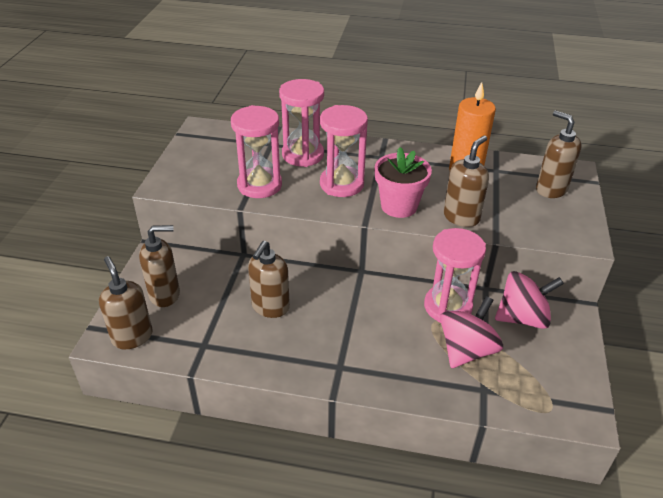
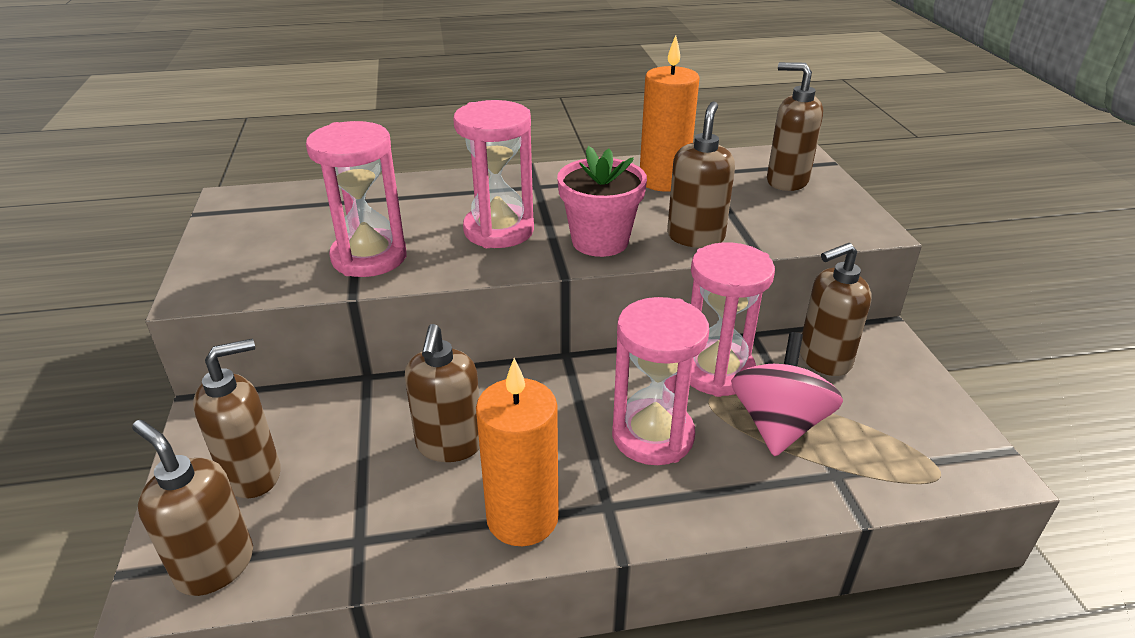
camera: 20 degrees left, 5 degrees down
pink hourglass [279,79,324,167] -> pink hourglass moved to [612,297,709,465]
pink spinning top [495,271,564,329] -> brown soap dispenser [800,243,872,376]
none -> orange candle [476,358,559,546]

